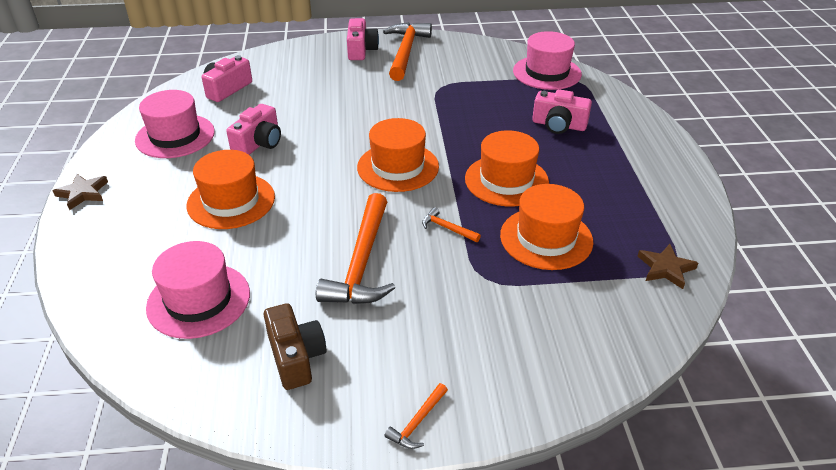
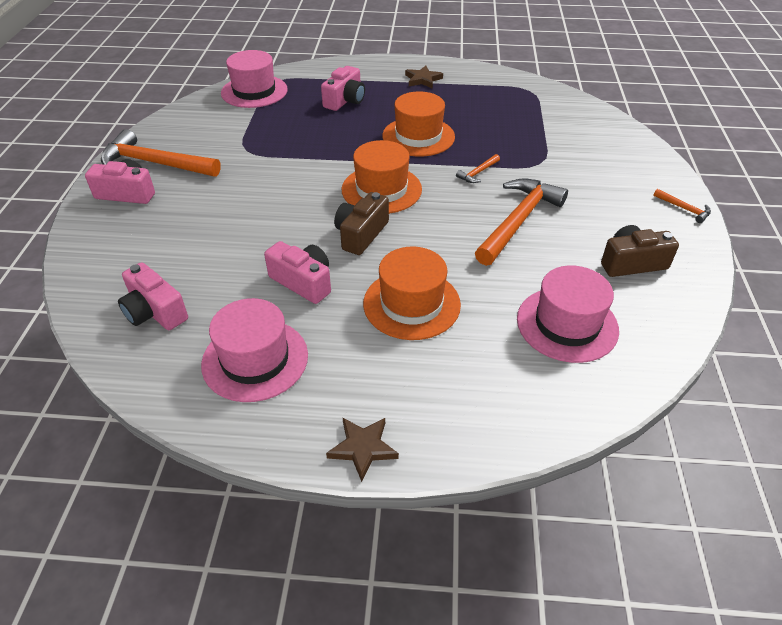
camera: 80 degrees left, 5 degrees up
orange hammer [316,193,395,304] -> orange hammer turned 75 degrees counterclockwise [475,179,568,266]
orange hat [500,184,593,270] -> none
brown star [638,244,698,289] -> brown star moved to [405,66,443,89]
none -> brown camera [334,192,389,255]

